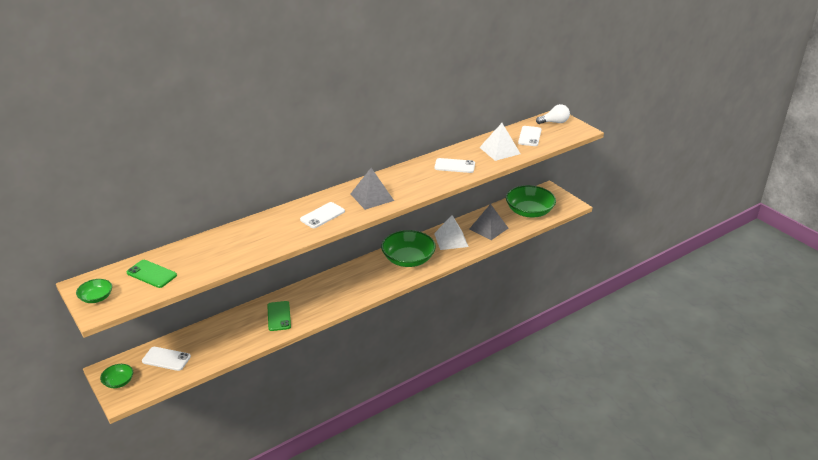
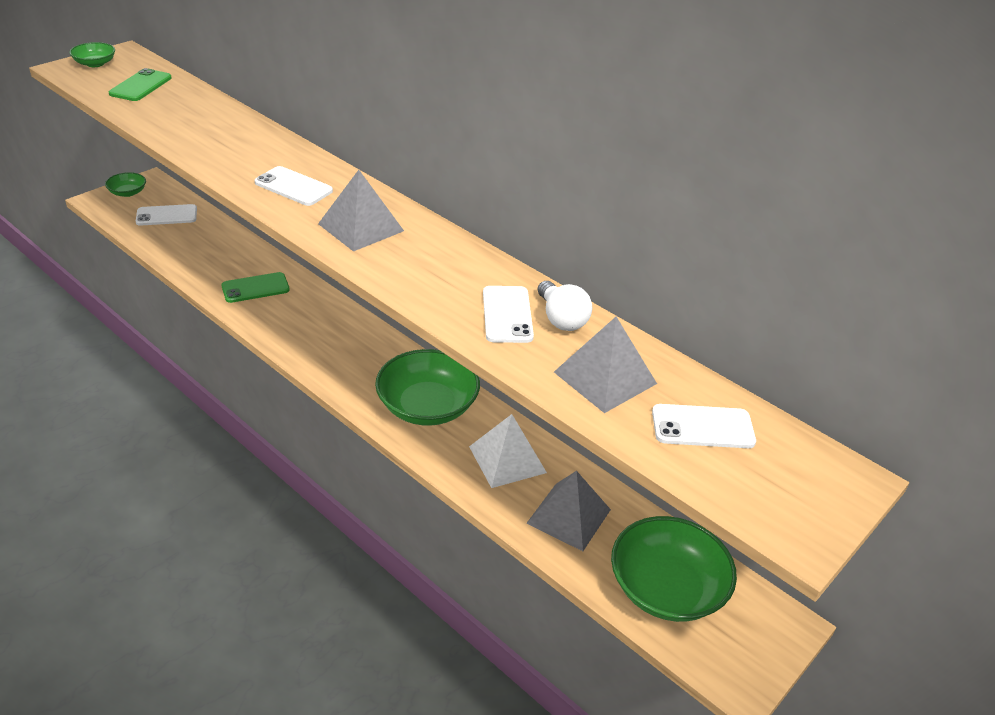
camera: 75 degrees right, 5 degrees up
white phone [142,347,191,371] -> white phone turned 75 degrees clockwise [136,204,197,226]
white pyramid [479,123,521,161] -> grey pyramid [554,317,657,413]
white light bulb [536,104,570,124] -> white light bulb moved to [538,281,592,331]

